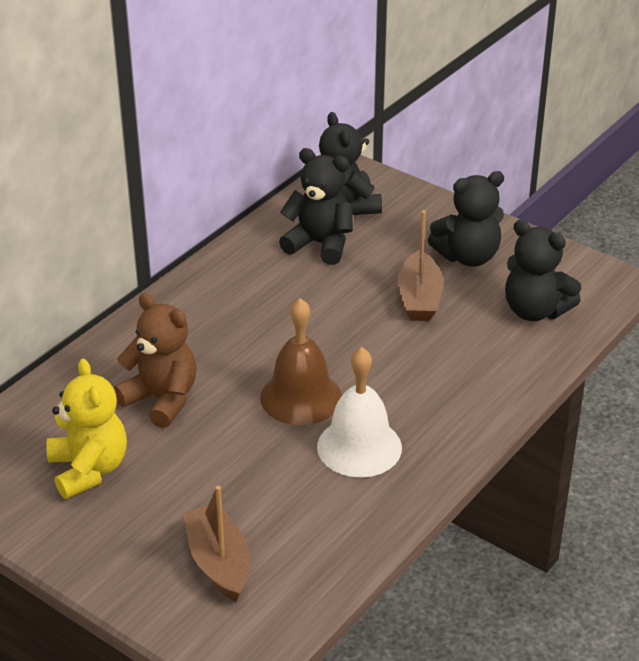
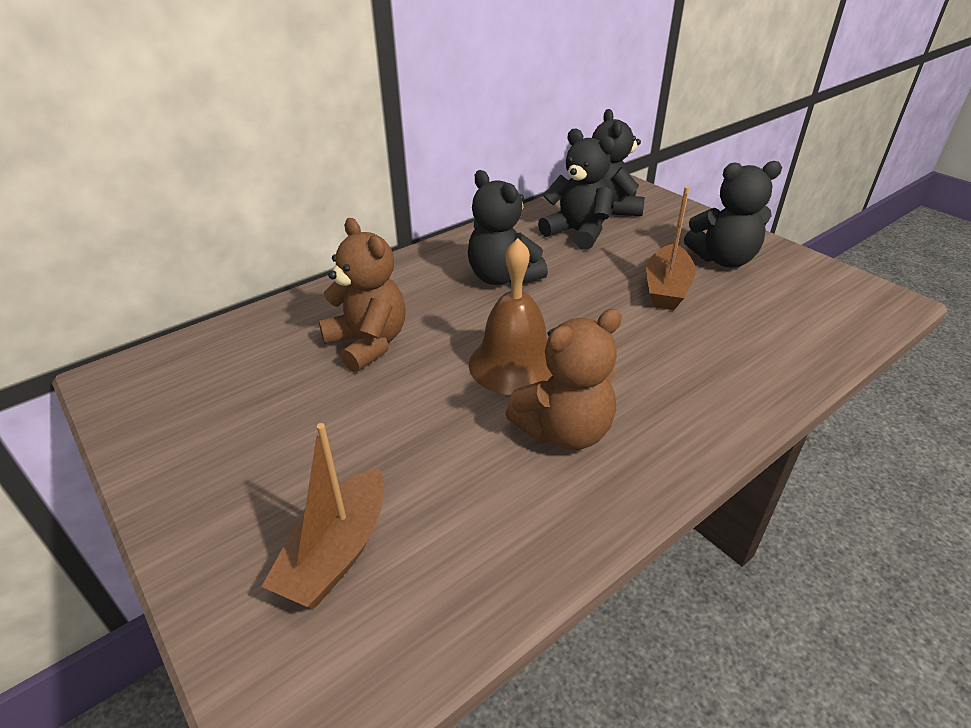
camera: 15 degrees right, 0 degrees up
yellow teddy bear [46,359,127,499] -> none
brown boat [183,486,250,602] -> brown boat turned 150 degrees counterclockwise [261,423,384,608]
white bell [317,347,402,478] -> brown teddy bear [506,309,622,450]
black teddy bear [505,220,581,321] -> black teddy bear moved to [468,170,548,285]

